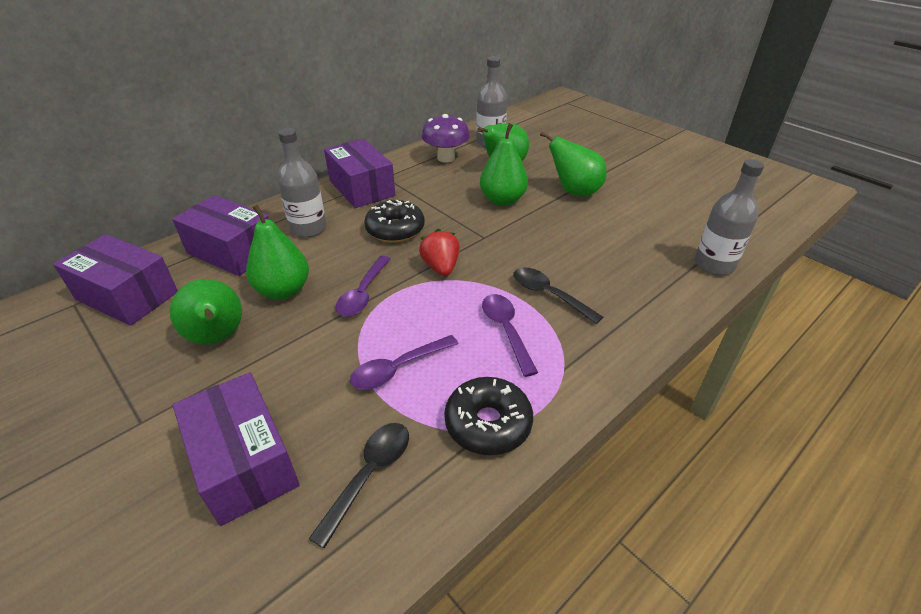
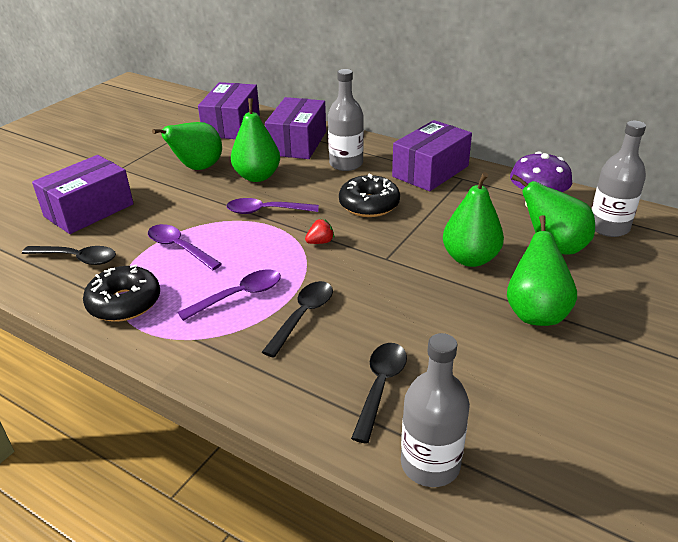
camera: 75 degrees right, 5 degrees down
red strawberry [419,229,460,276] -> red strawberry [305,219,334,244], size x0.61
none -> black spoon [351,343,407,444]

